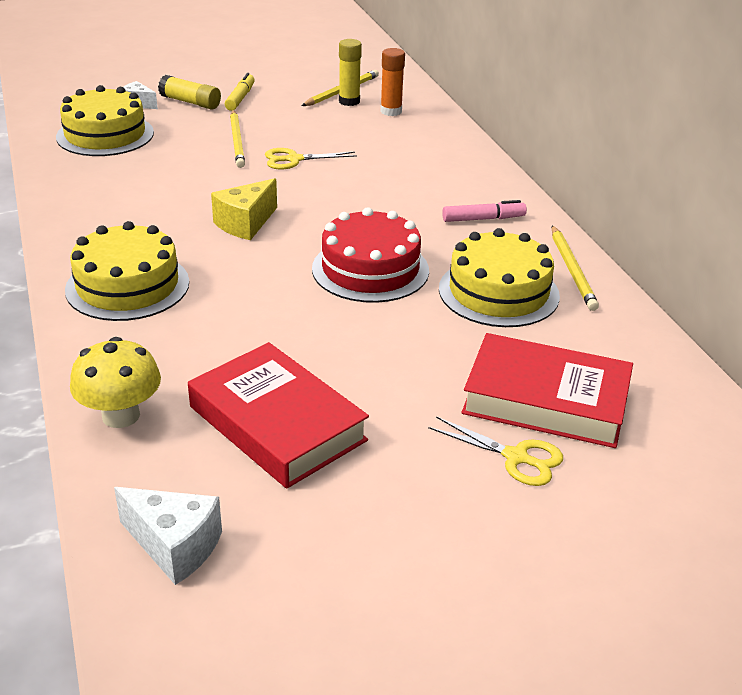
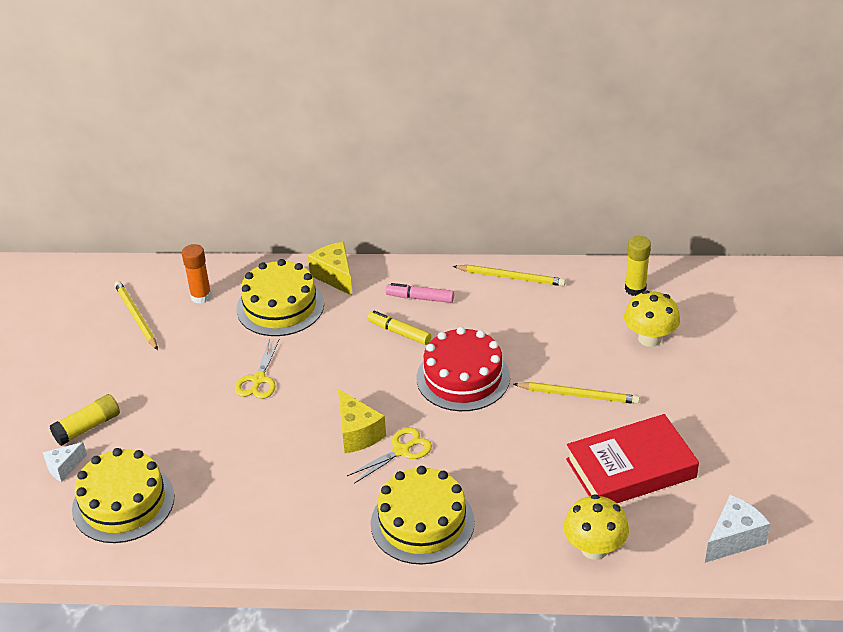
camera: 65 degrees left, 5 degrees up
yellow marker [225,73,255,111] -> yellow marker moved to [367,311,431,345]
yellow pencil [230,110,245,168] -> yellow pencil moved to [514,382,640,404]
yellow glue stick [339,39,362,106] -> yellow glue stick moved to [625,236,651,296]
yellow scissors [428,416,563,486] -> yellow scissors moved to [347,427,432,484]
yellow cake [439,228,560,327] -> yellow cake moved to [236,259,324,336]
pink marker [442,200,527,222] -> pink marker turned 90 degrees counterclockwise [386,283,454,303]
red book [461,333,633,448] -> yellow mushroom [624,290,680,347]
none -> yellow cheese [308,242,352,296]

